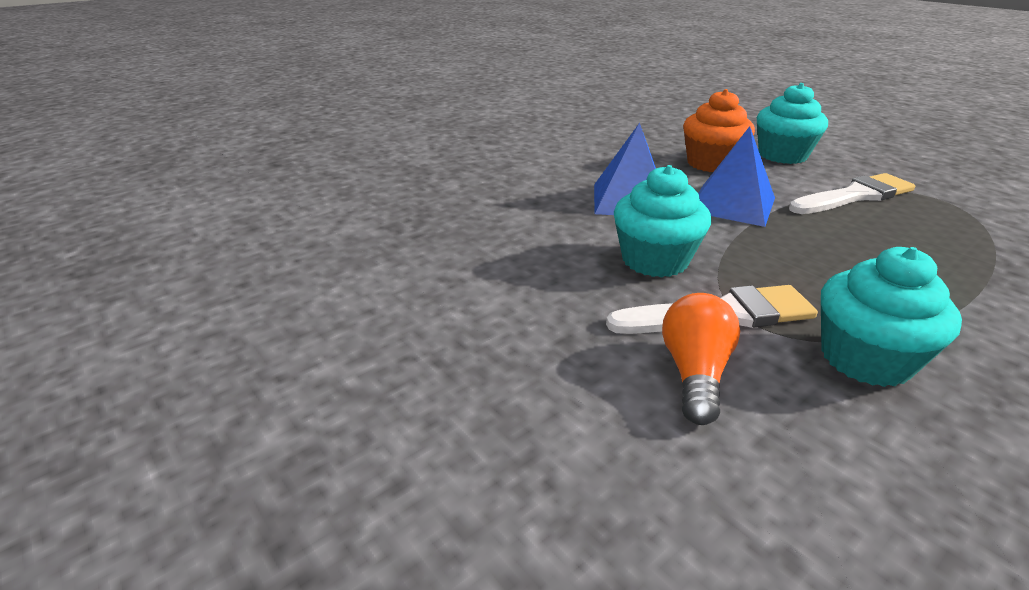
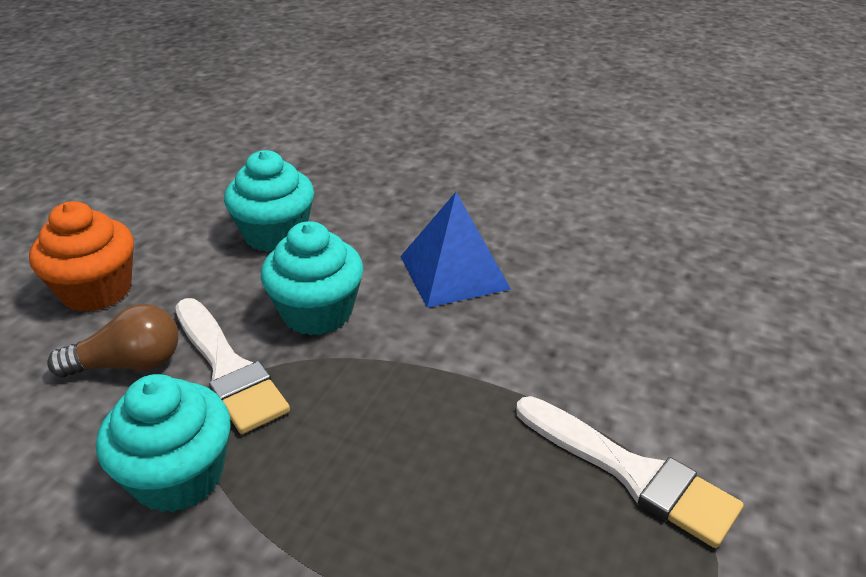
camera: 65 degrees right, 5 degrees up
orange light bulb [662,293,740,425] -> brown light bulb [47,304,178,378]
orange cupcake [683,89,755,172] -> orange cupcake moved to [29,201,134,312]
blue pyramid [698,126,775,227] -> none
turquoise cupcake [757,83,828,164] -> turquoise cupcake moved to [224,150,314,252]

